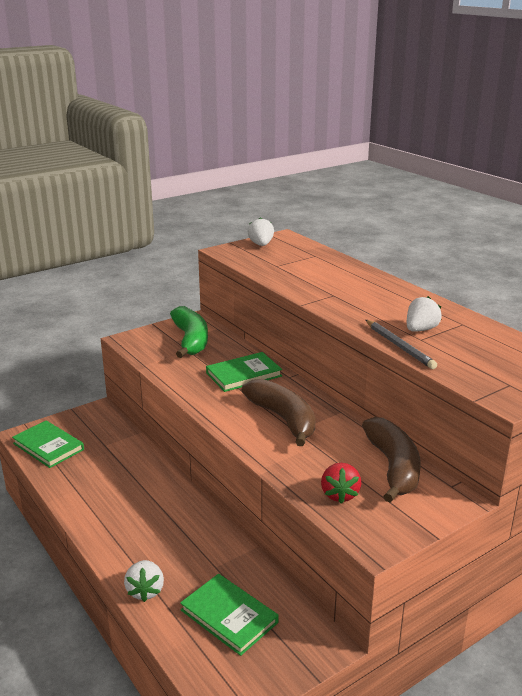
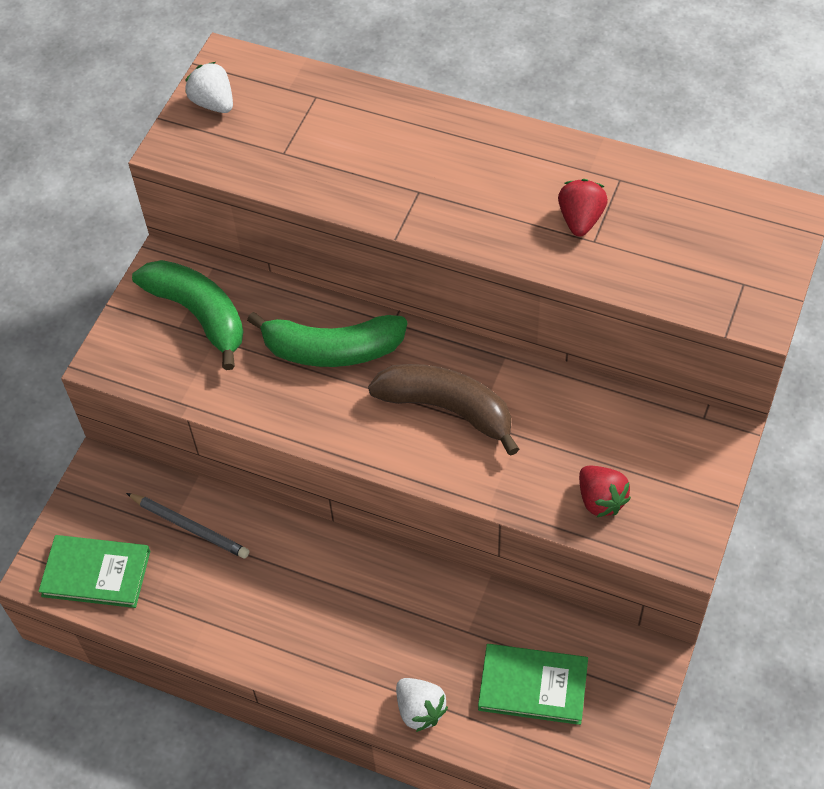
camera: 30 degrees left, 30 degrees up
green book [206,352,282,392] -> green banana [247,312,407,367]
brown banana [362,417,421,503] -> none
grey pencil [366,320,437,369] -> grey pencil moved to [126,493,249,559]
white strawberry [407,296,442,332] -> red strawberry [558,179,608,236]

